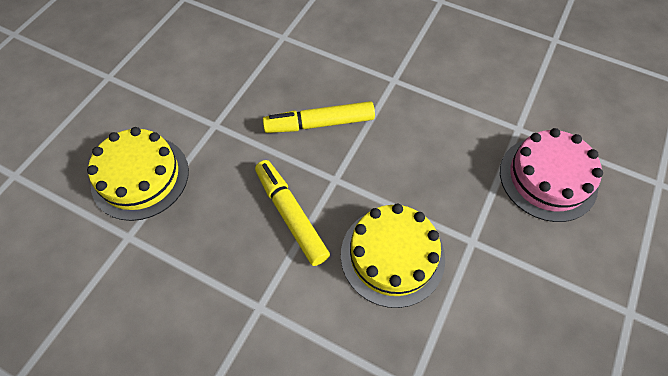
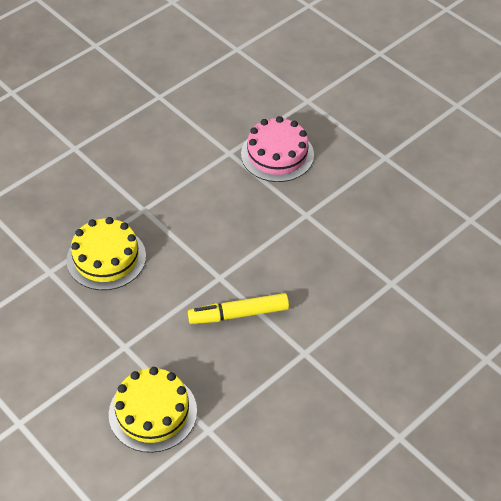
camera: 70 degrees left, 10 degrees down
yellow marker [263,101,375,133] -> none
yellow cake [341,204,445,308] -> yellow cake moved to [66,217,146,290]

